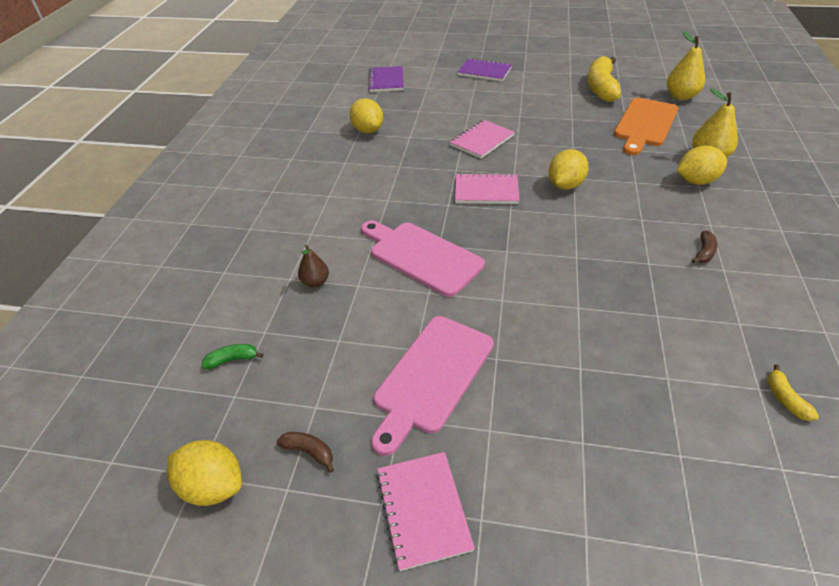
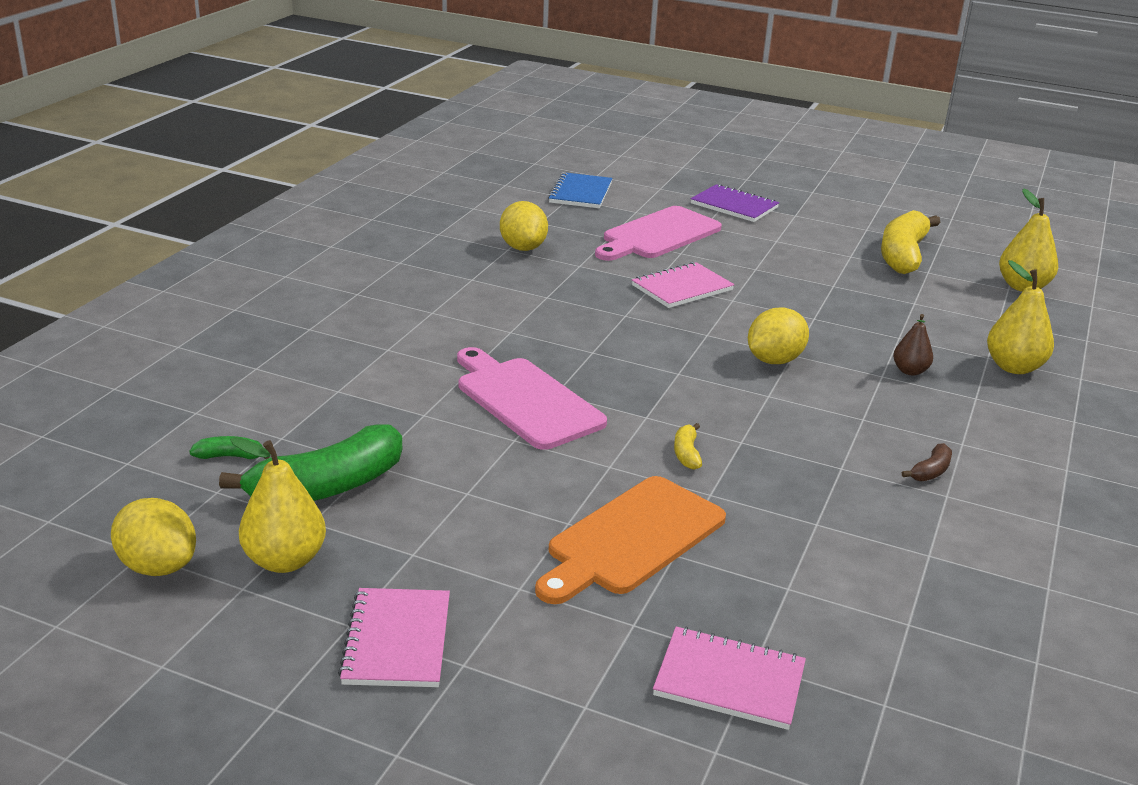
camera: 10 degrees right, 15 degrees down
brown banana [276,432,334,473] -> yellow pear [230,437,326,573]
brown pear [298,245,329,288] -> brown pear moved to [893,314,933,376]
purple notebook [368,66,404,92] -> blue notebook [548,172,612,208]
pink cutting board [371,316,494,456] -> pink cutting board moved to [595,206,722,261]
pink notebook [455,173,520,204] -> pink notebook moved to [653,627,806,730]
orange cutting board [614,98,678,155] -> orange cutting board moved to [535,476,726,604]
yellow lemon [677,146,727,185] -> none
yellow banana [767,364,819,421] -> yellow banana moved to [674,423,702,470]
none -> green banana [219,425,402,501]

